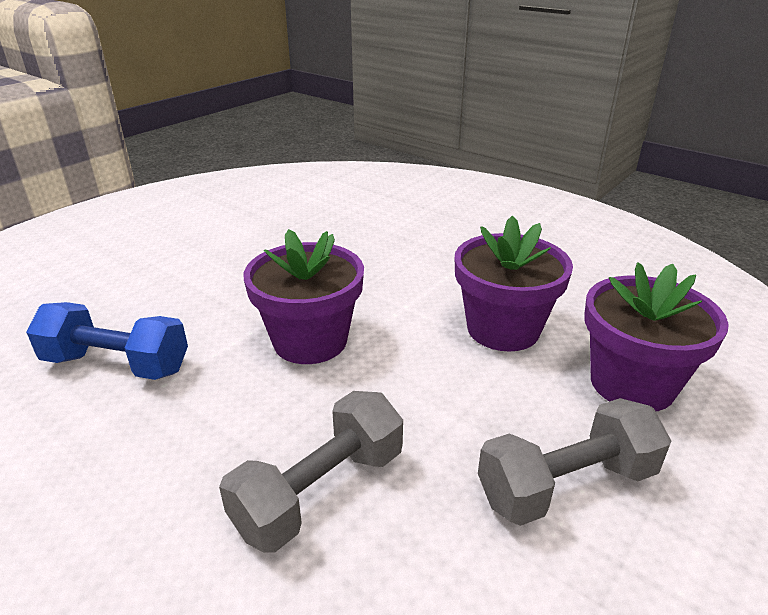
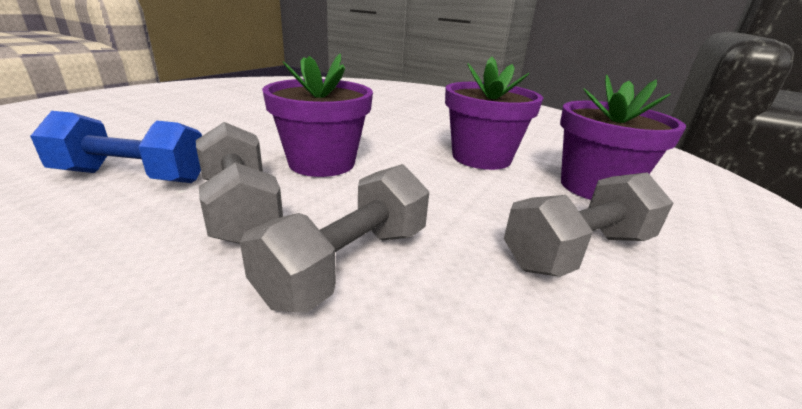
camera: 10 degrees left, 5 degrees down
none -> grey dumbbell [196,122,283,244]

